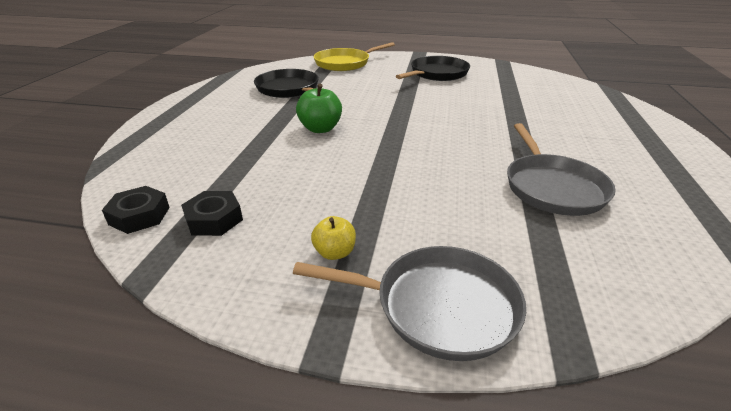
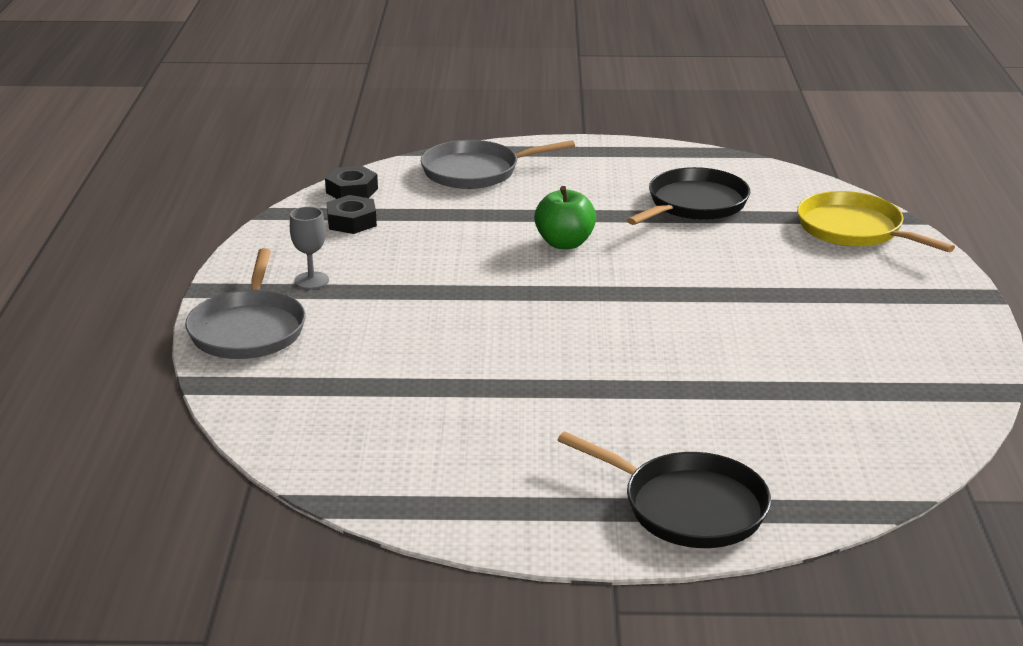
camera: 80 degrees right, 5 degrees down
yellow apple [311,216,356,260] -> grey goblet [290,206,329,289]
black pan [396,56,470,81] -> black pan moved to [558,431,771,548]
grey pan [507,123,616,216] -> grey pan moved to [421,140,575,189]

